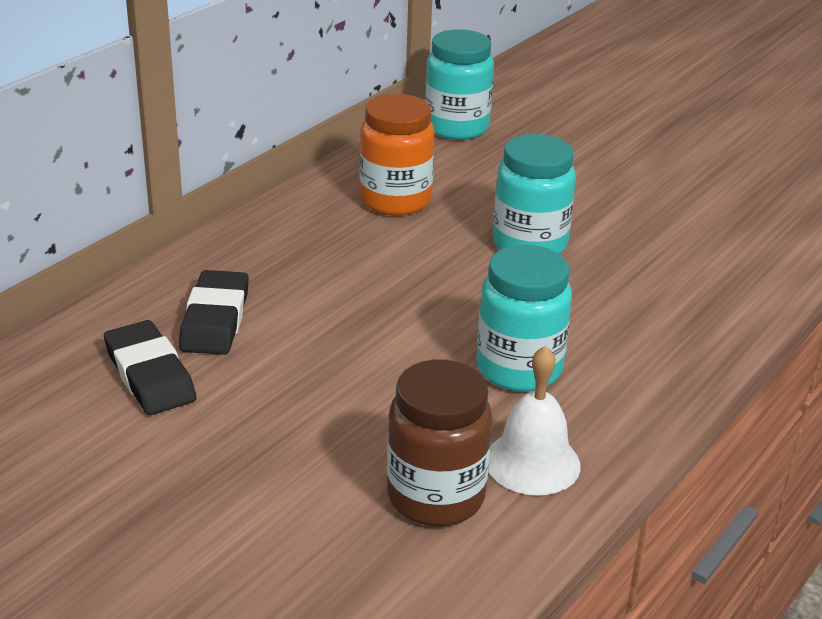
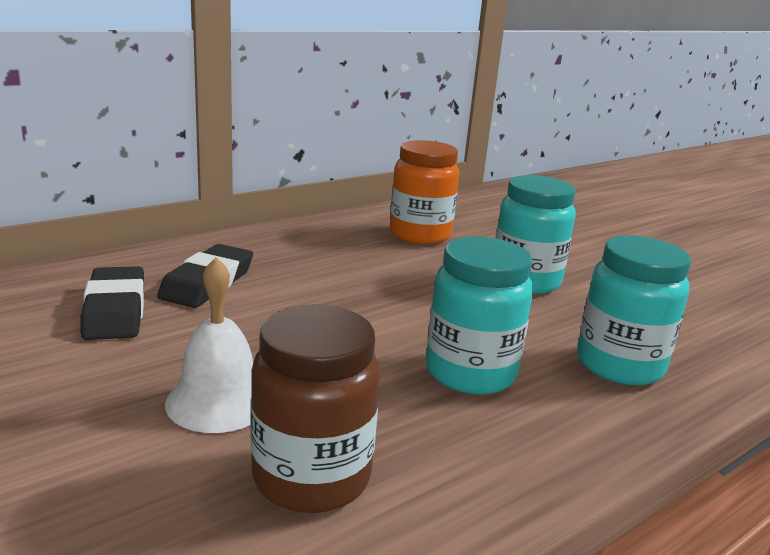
camera: 15 degrees right, 10 degrees down
turquoise jar [425,29,494,140] -> turquoise jar moved to [577,235,691,386]
white bell [489,345,581,495] -> white bell moved to [165,257,253,433]

